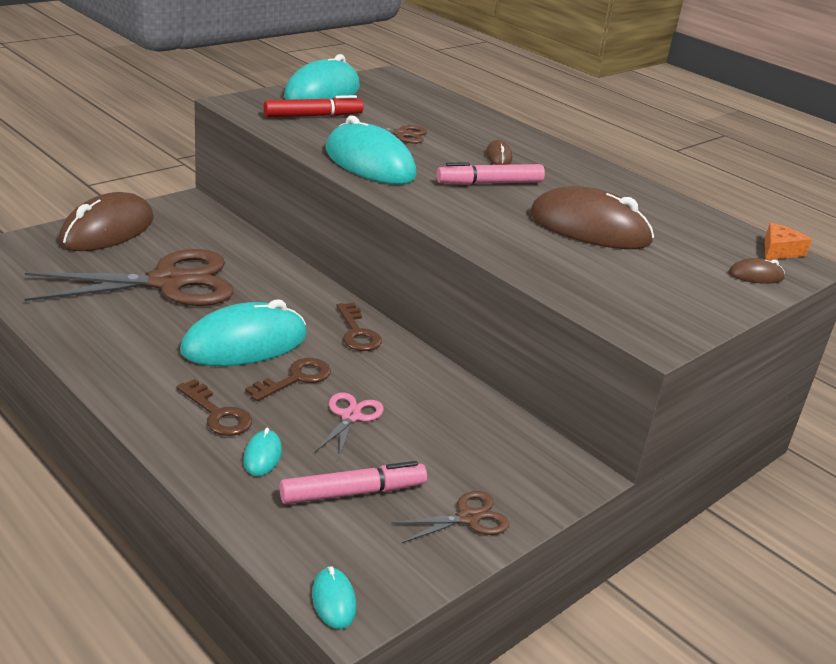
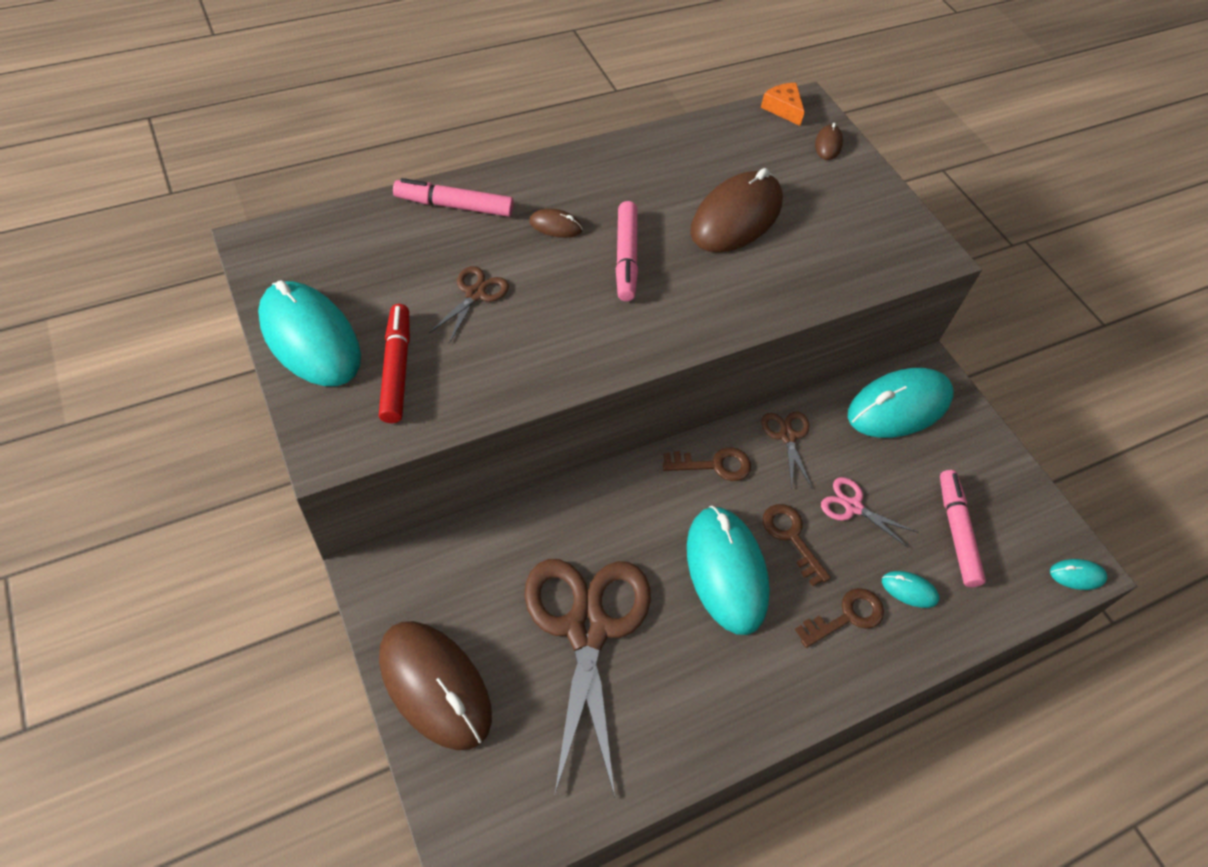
camera: 75 degrees left, 25 degrees up
turquoise mouse [325,115,417,185] -> turquoise mouse moved to [848,368,954,438]
brown scissors [391,491,509,543] -> brown scissors moved to [761,412,812,489]
none -> pink marker [393,178,514,217]

